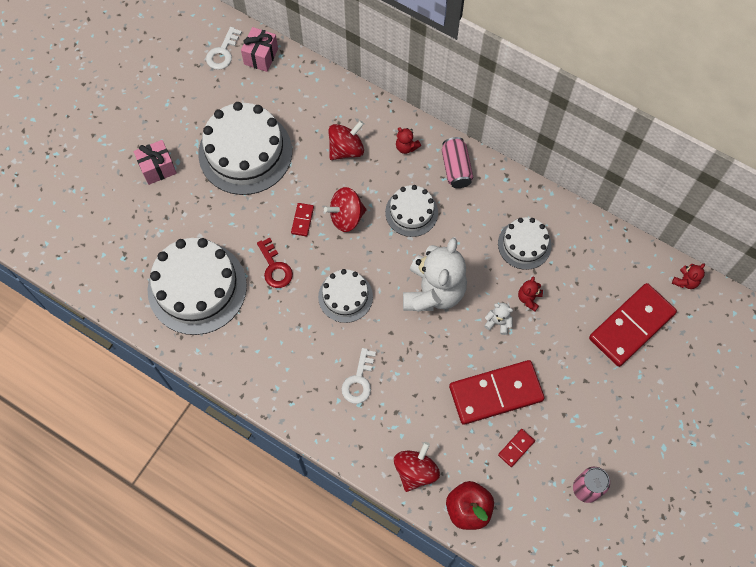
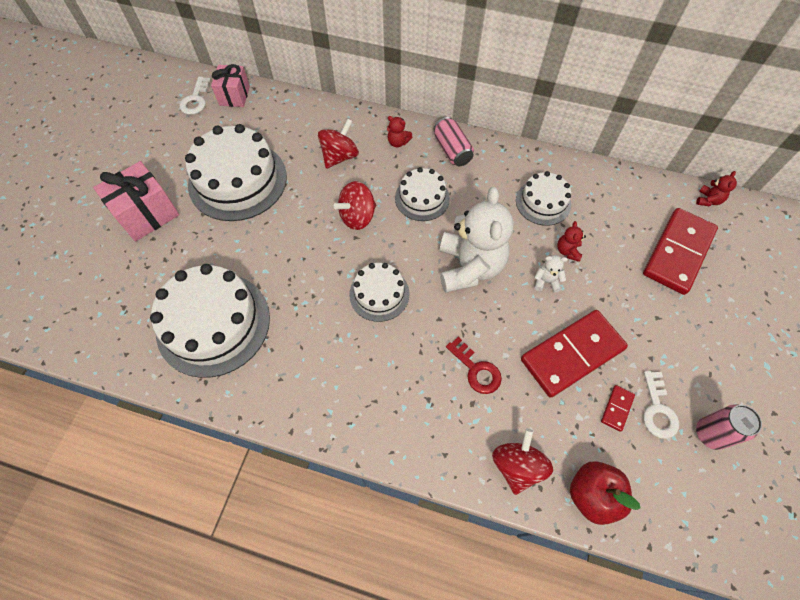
camera: 15 degrees left, 5 degrees down
pink gift [134,140,177,185] -> pink gift [93,161,179,241], size x1.51
red key [257,238,293,288] -> red key moved to [446,337,502,394]
red domino [291,203,314,236] -> none
white key [342,348,376,404] -> white key moved to [643,371,679,439]

